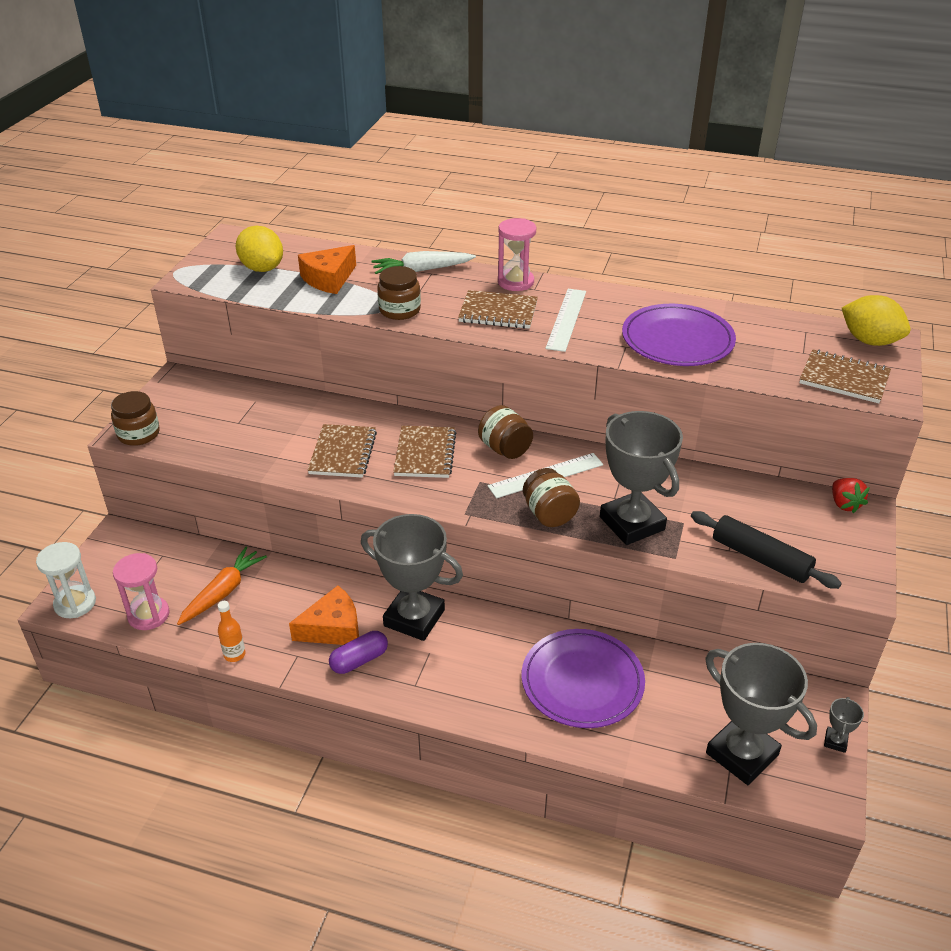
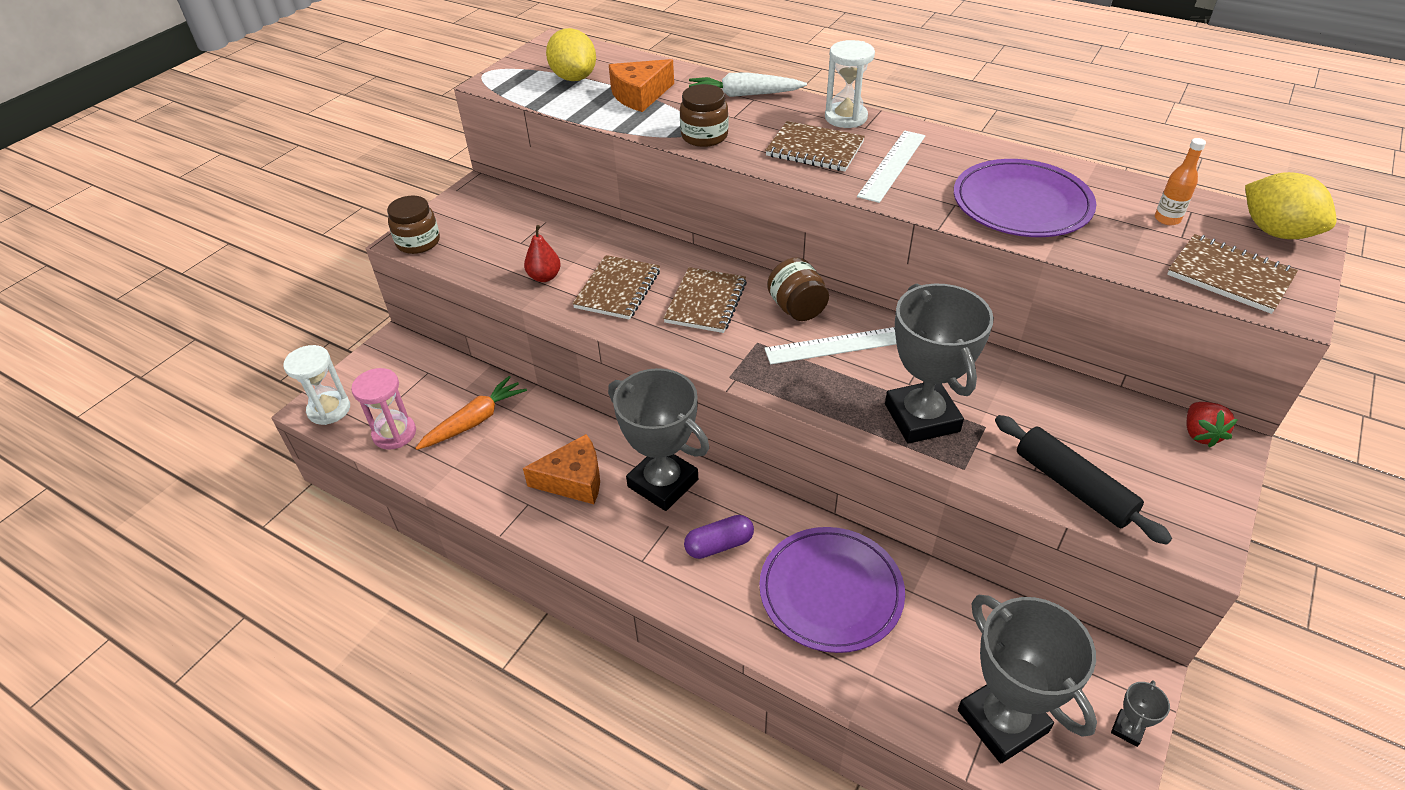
camera: 15 degrees right, 5 degrees up
orange bottle [218,601,245,662] -> orange bottle moved to [1155,138,1206,225]
purple capsule [329,631,388,674] -> purple capsule moved to [684,515,754,559]
pink hourglass [498,218,536,291] -> white hourglass [825,40,875,128]
brown jar [523,468,580,527] -> none
none -> red pear [524,225,561,282]

